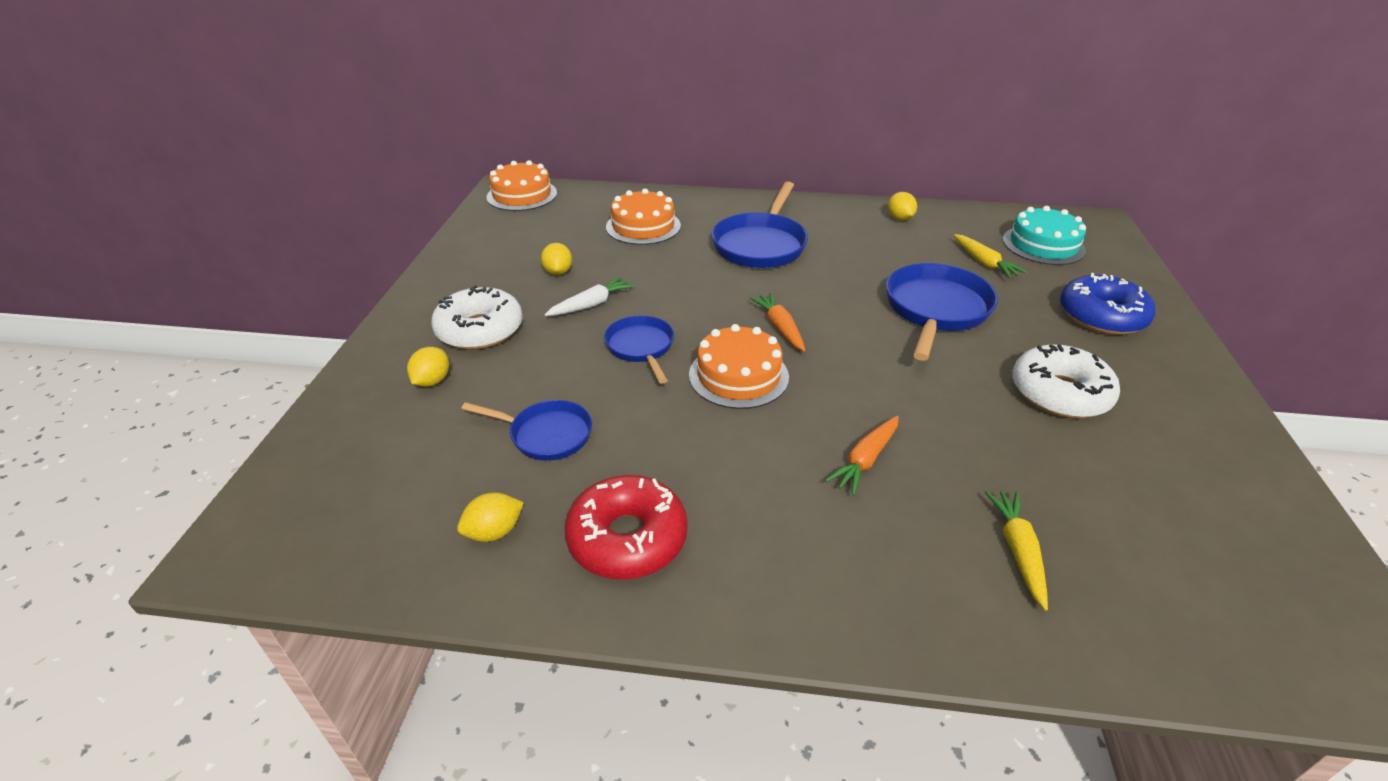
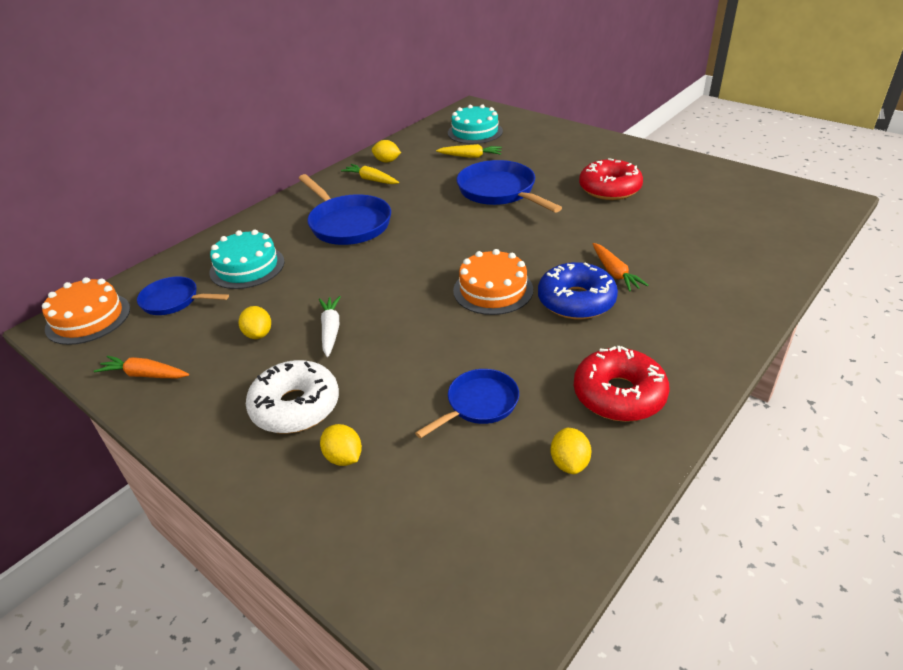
camera: 55 degrees left, 0 degrees up
yellow lemon [541,243,572,275] -> yellow lemon turned 45 degrees clockwise [239,306,271,339]
blue pan [604,315,674,384] -> blue pan moved to [137,276,229,315]
orange cake [606,188,681,245] -> turquoise cake [209,230,285,289]
orange carrot [750,293,806,352] -> orange carrot moved to [94,356,189,378]
yellow carrot [985,491,1048,611] -> yellow carrot moved to [341,164,399,184]
white donut [1012,344,1120,418] -> red donut [579,158,643,200]
blue donut [1060,273,1156,335] -> blue donut moved to [538,262,618,320]

